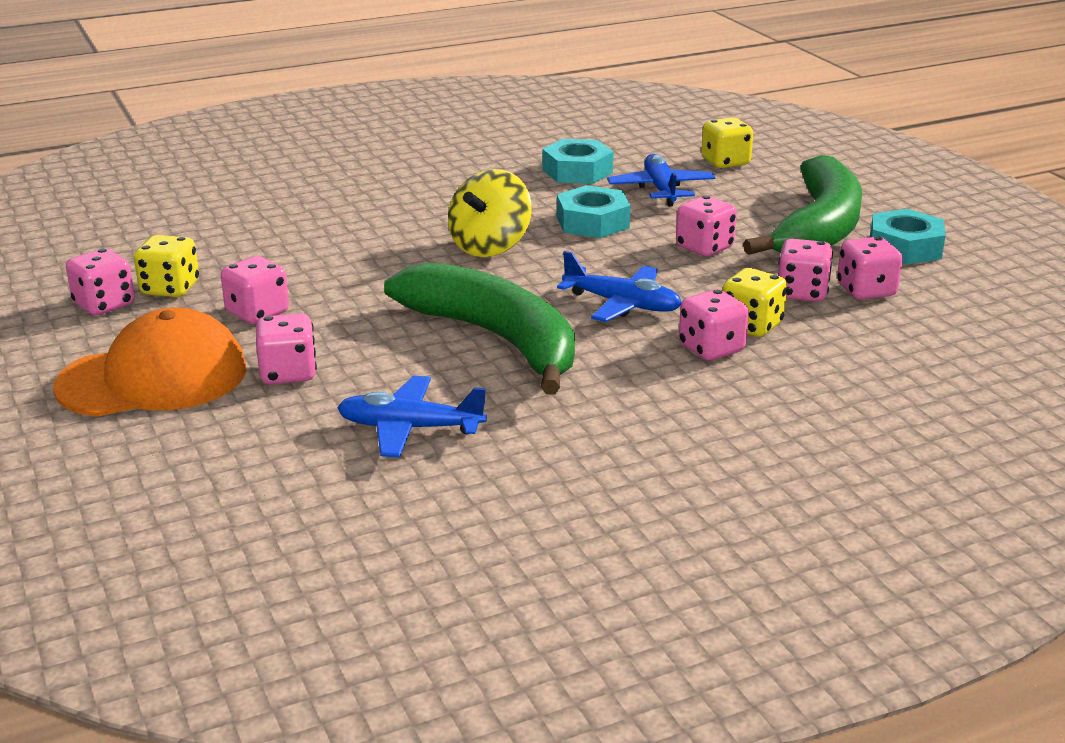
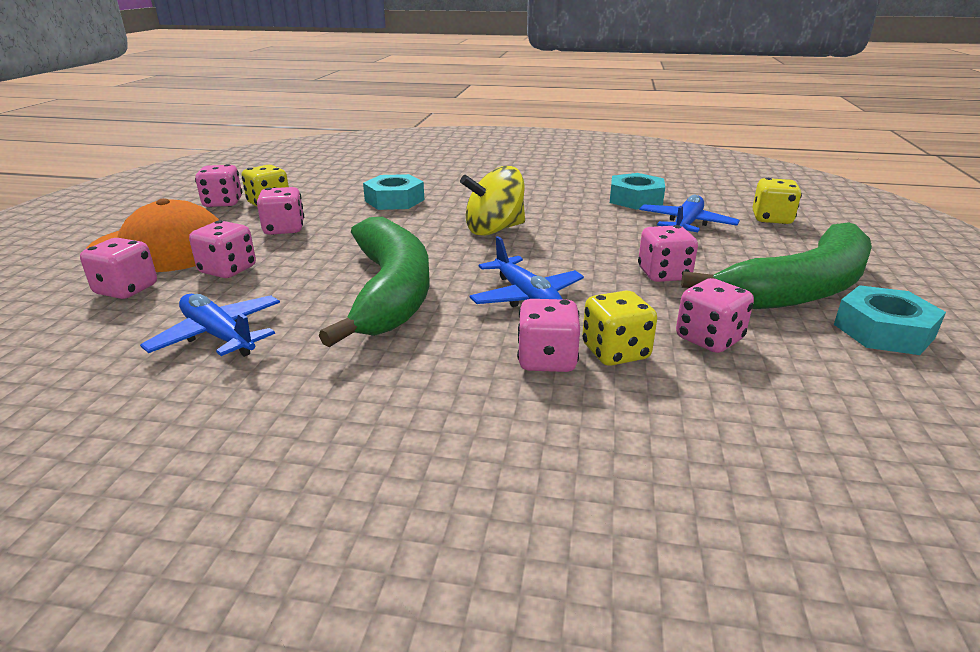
camera: 35 degrees right, 0 degrees up
turquoise nut [557,185,631,238] -> turquoise nut moved to [363,174,424,210]
pink dice [837,237,903,300] -> pink dice moved to [80,238,157,299]

